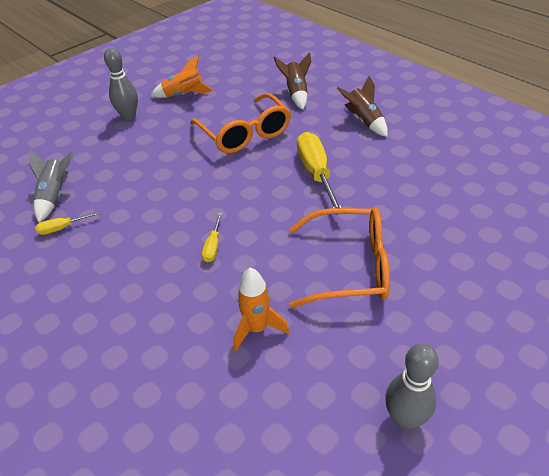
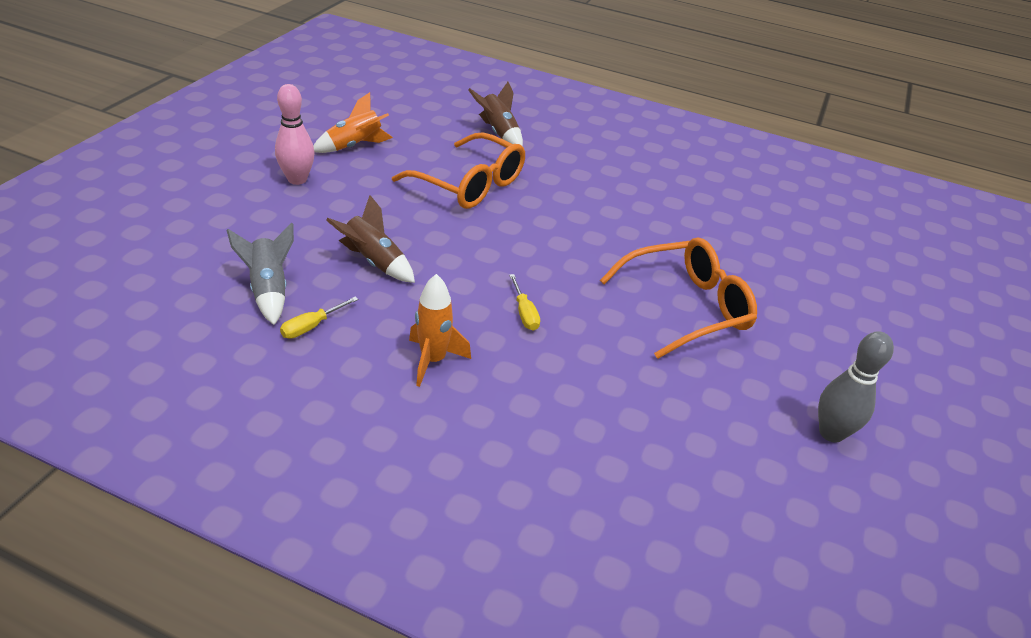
camera: 30 degrees left, 5 degrees down
grey bowling pin [104,47,138,120] -> pink bowling pin [275,84,314,185]
orange rocket [234,267,289,351] -> orange rocket moved to [409,274,471,387]
yellow screwdriver [297,132,342,215] -> none
brown rocket [337,76,388,137] -> brown rocket moved to [326,195,415,283]

